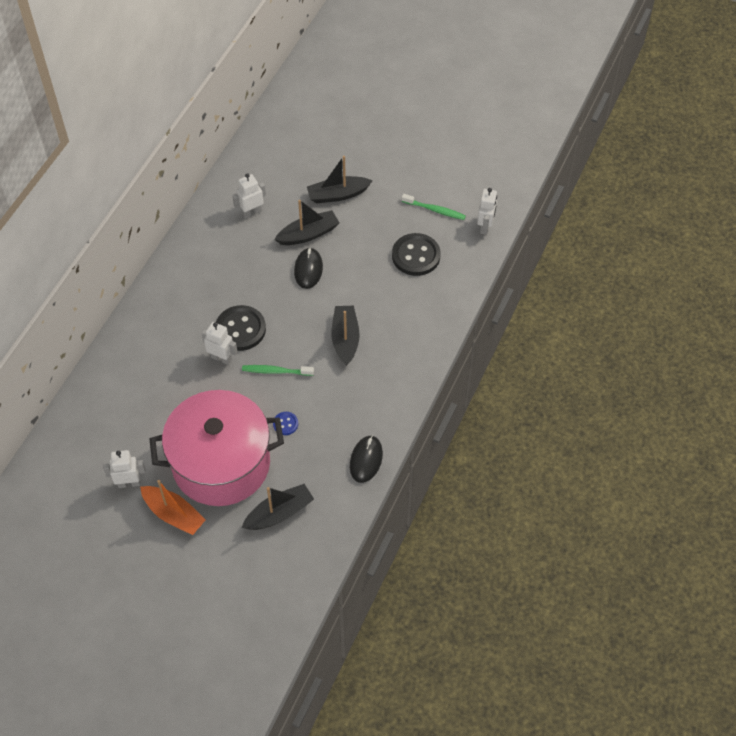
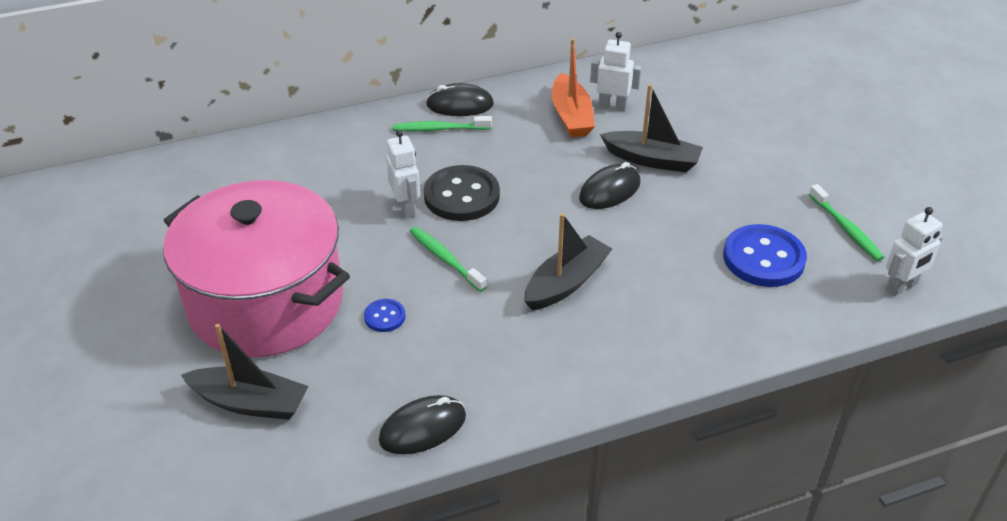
camera: 45 degrees right, 15 degrees down
white robot [103,450,145,488] -> none
orange boat [140,480,206,535] -> orange boat moved to [552,38,595,137]
black boat [307,156,373,203] -> none
black button [392,233,441,276] -> blue button [723,224,807,287]
none -> green toothbrush [393,116,492,131]
none -> black mouse [426,83,494,116]

